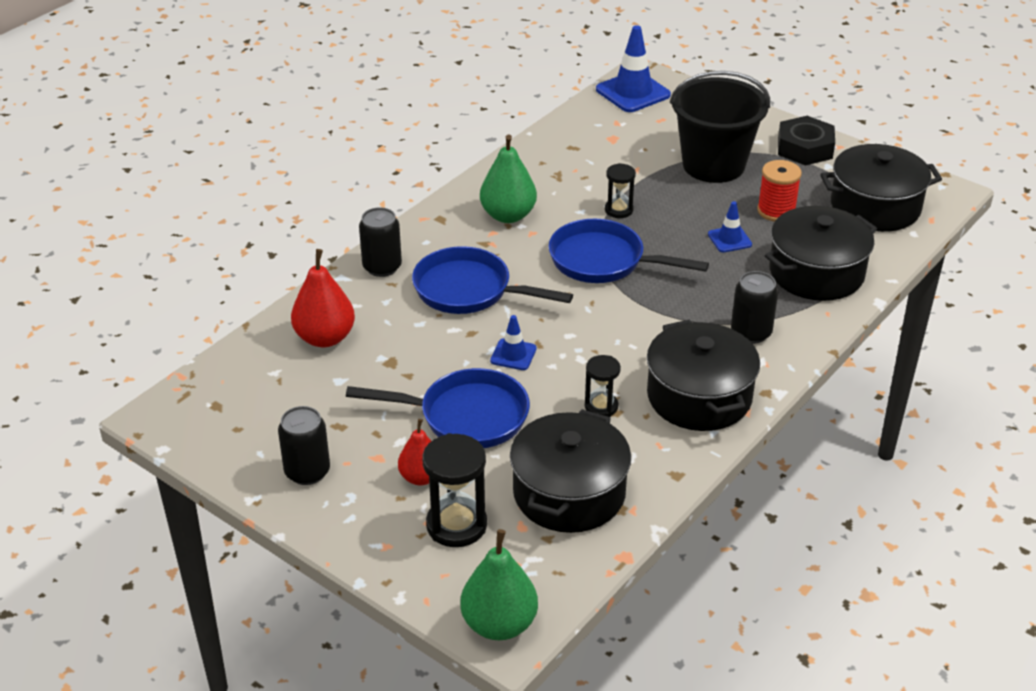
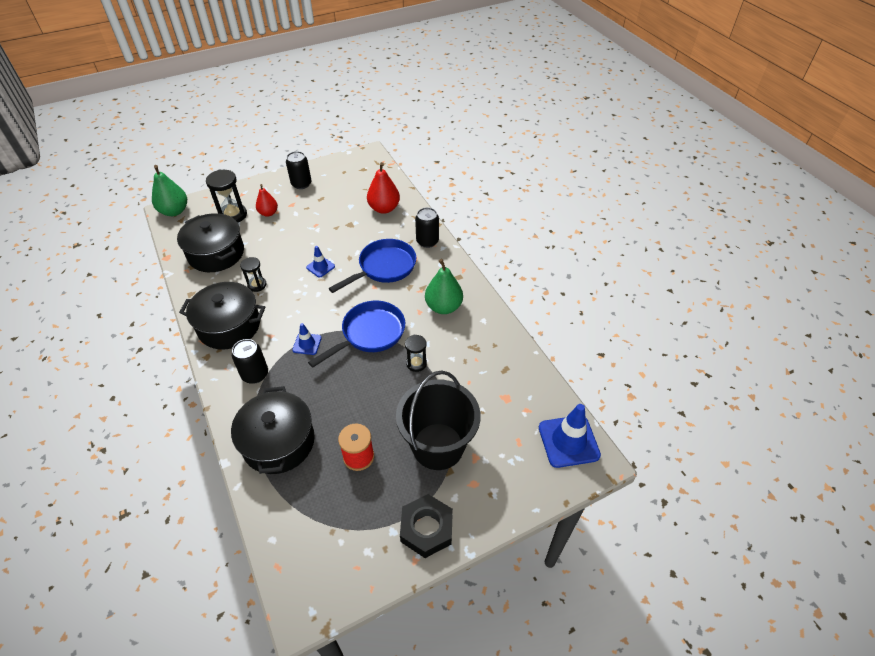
camera: 115 degrees right, 10 degrees up
blue pan [346,368,530,448] -> none
blue traffic cone [708,201,752,252] -> blue traffic cone moved to [292,323,322,355]
black pot [820,144,942,232] -> none

